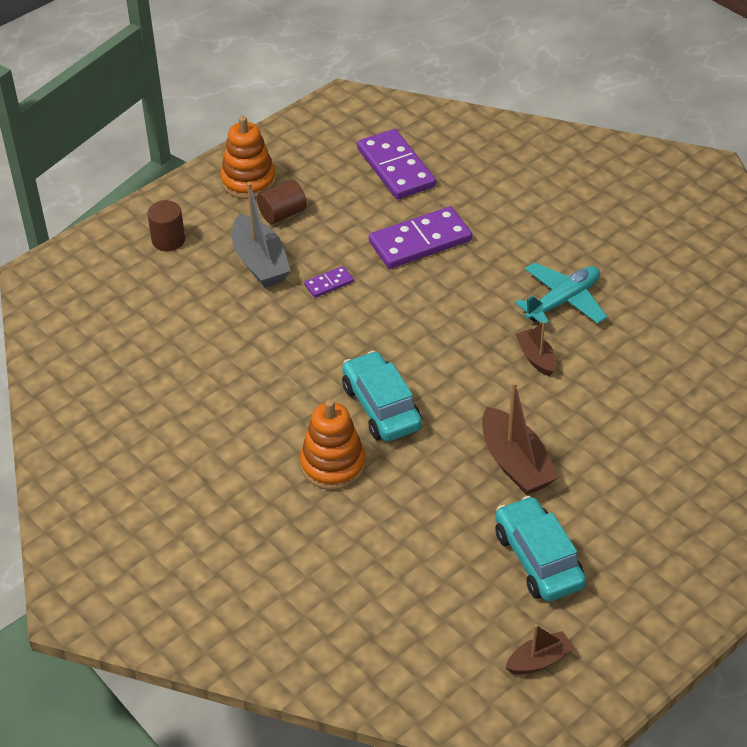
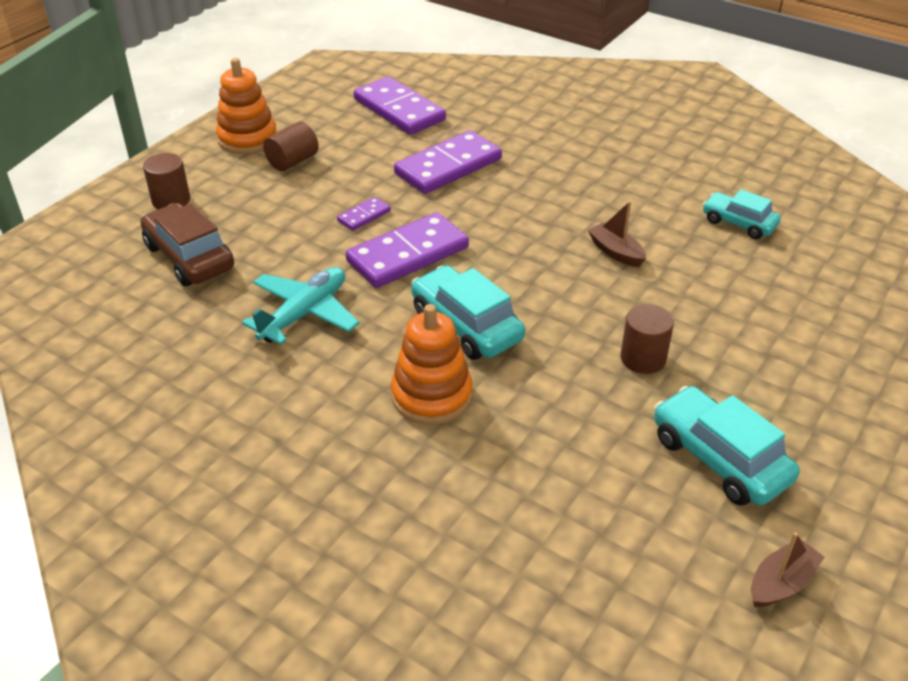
camera: 15 degrees left, 5 degrees down
grey boat [232,182,291,288] -> none
brown boat [482,381,559,495] -> brown cylinder [621,304,674,374]
turquoise plane [515,262,607,325] -> turquoise plane moved to [242,267,359,345]
none -> brown car [140,203,234,286]
none -> purple domino [346,212,469,288]
none -> turquoise car [702,189,781,239]

